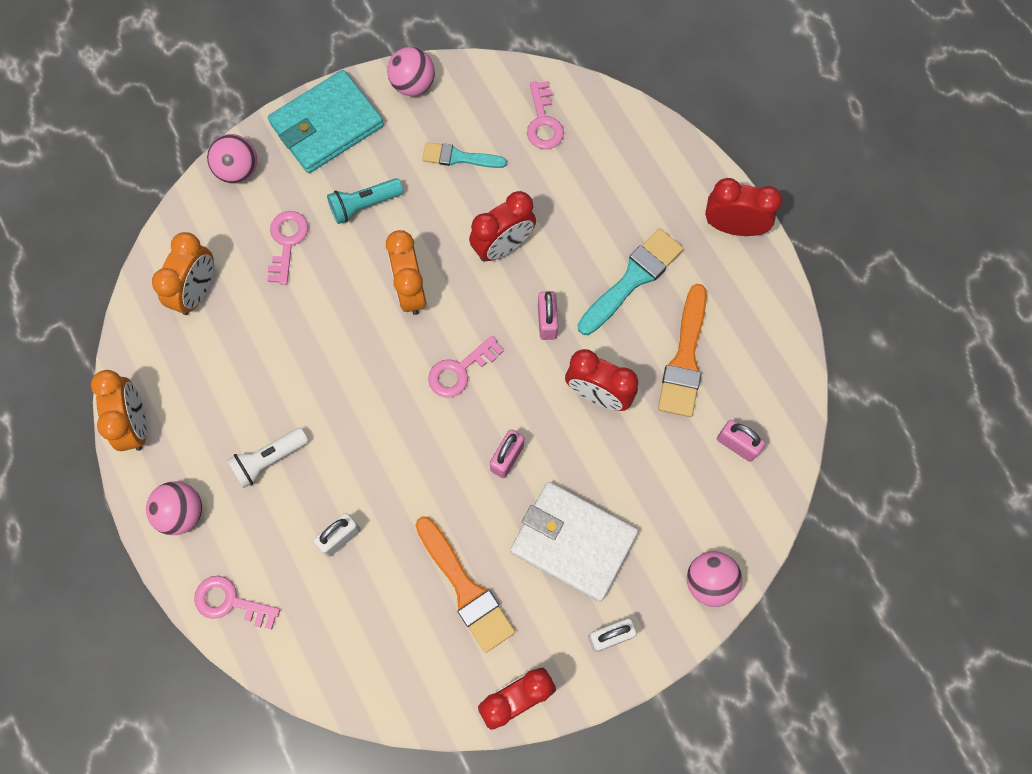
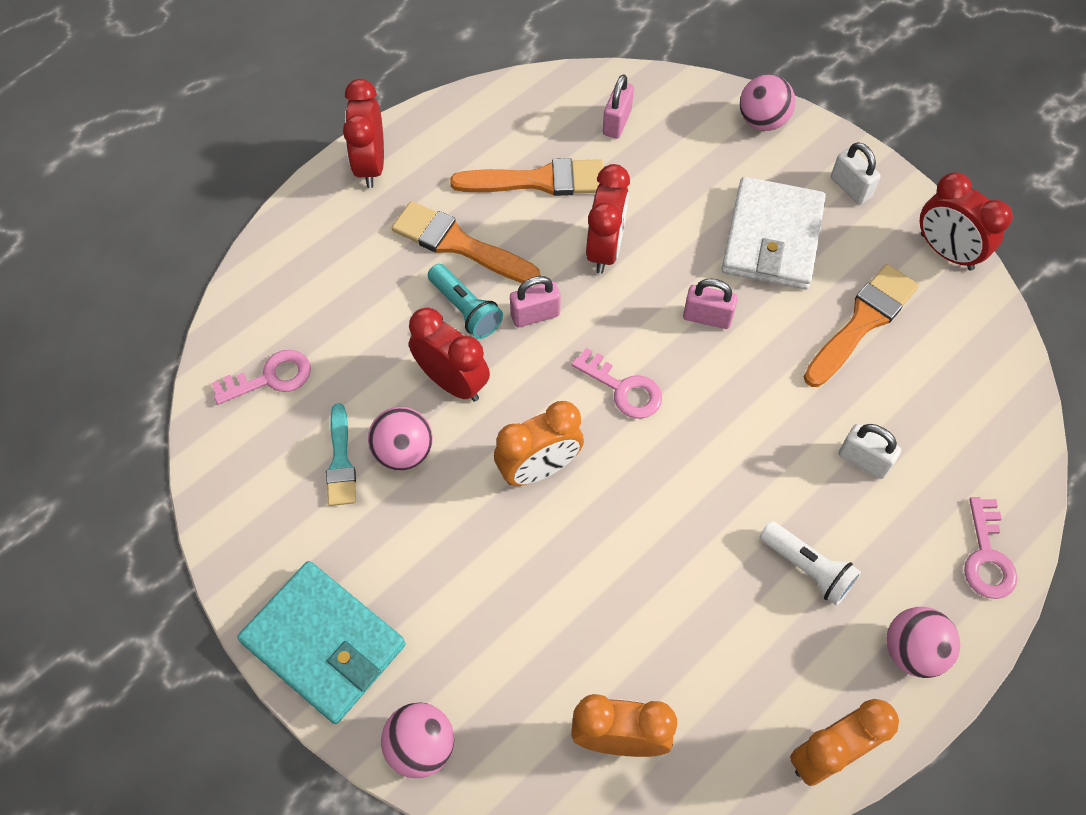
camera: 105 degrees left, 10 degrees down
pink key [268,211,308,285] -> none
turquoise flashlight [327,178,403,224] -> turquoise flashlight moved to [428,264,503,339]
pink ball [387,47,435,96] -> pink ball moved to [368,407,433,471]
turquoise brush [578,228,684,335] -> orange brush [392,201,540,283]

